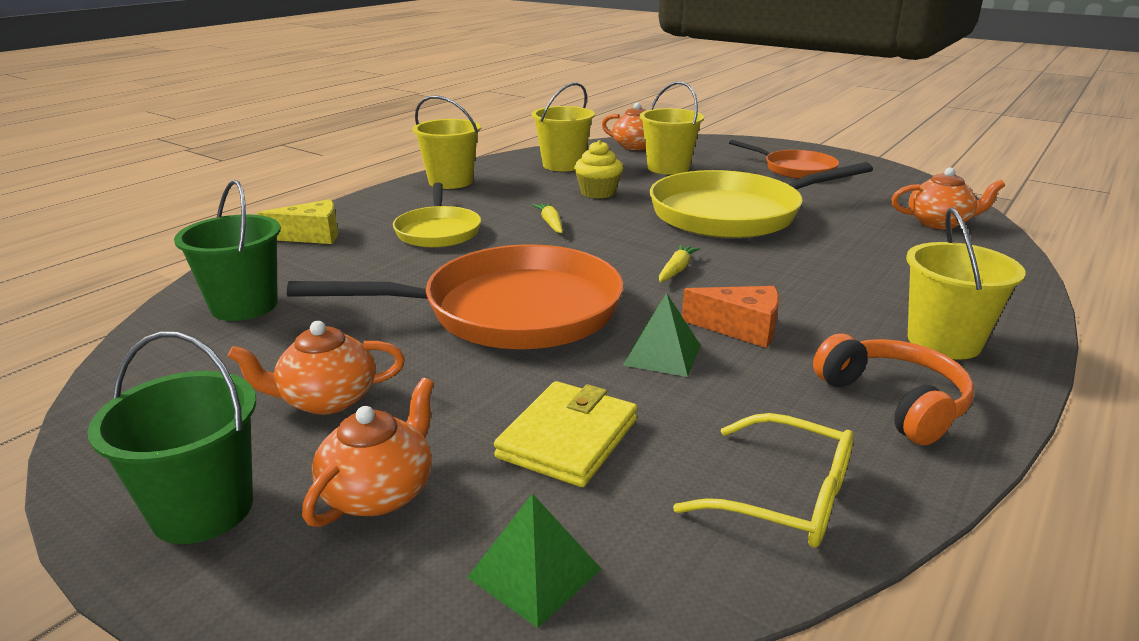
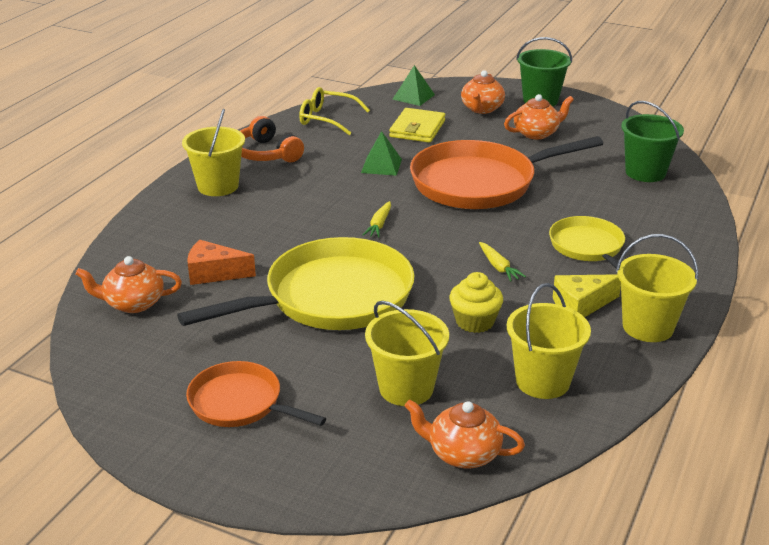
camera: 170 degrees right, 5 degrees up
yellow cheese [257,199,338,244] -> yellow cheese moved to [553,274,621,317]
orange cheese [682,286,779,348] -> orange cheese moved to [188,240,256,285]

